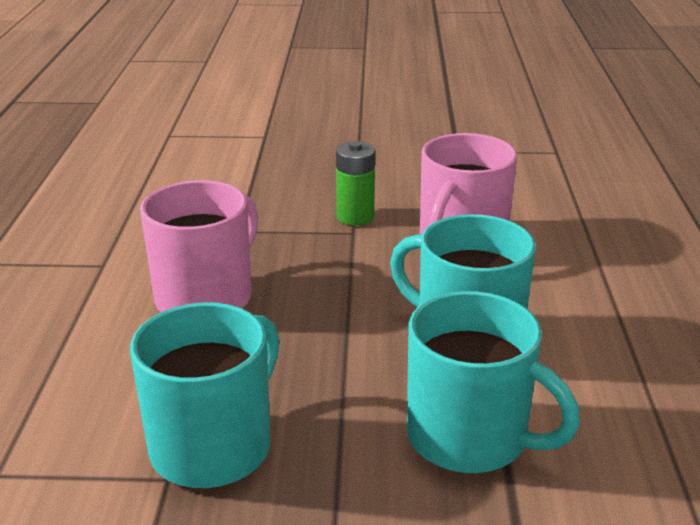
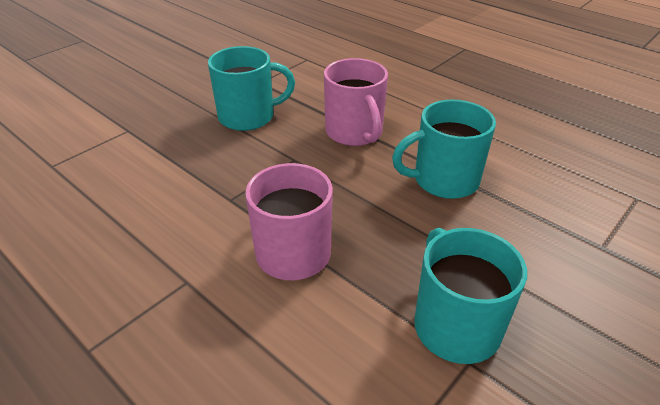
camera: 50 degrees left, 10 degrees up
green battery [336,141,375,226] -> none
turquoise mug [407,291,580,473] -> turquoise mug moved to [208,46,295,131]

